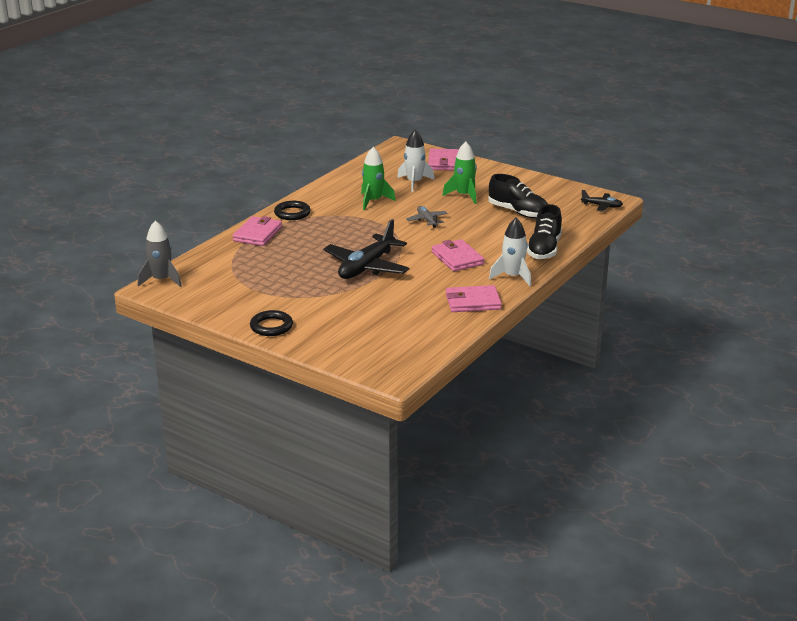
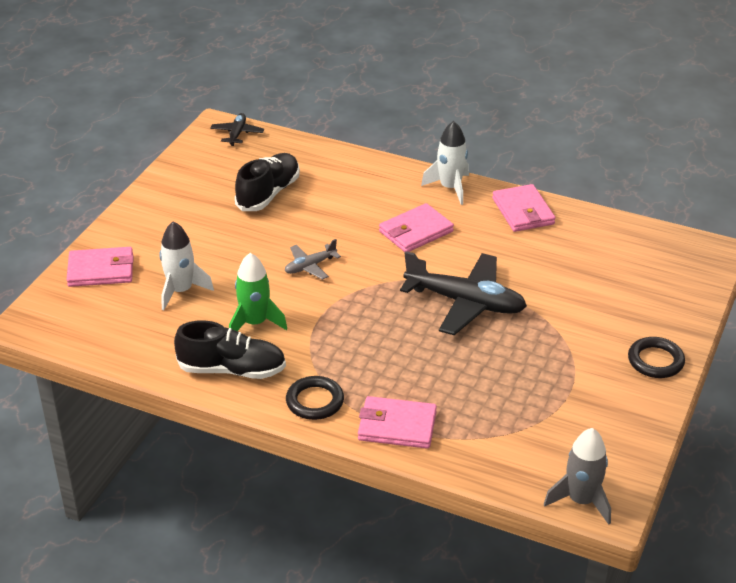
camera: 100 degrees left, 10 degrees up
green rocket [443,141,477,204] -> none
black shoe [527,204,562,259] -> black shoe moved to [174,320,286,379]

